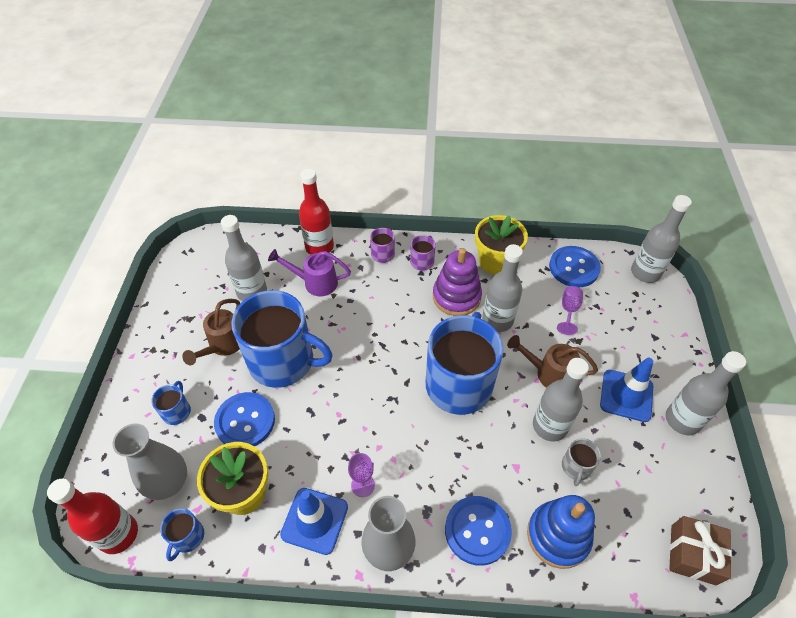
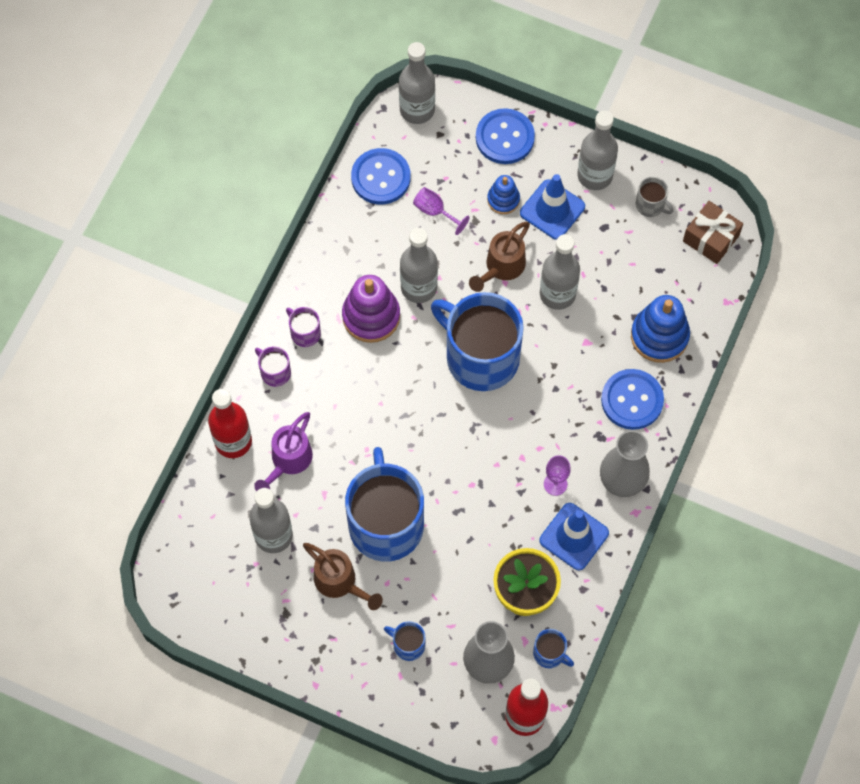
camera: 70 degrees left, 15 degrees up
blue button [214,392,275,446] -> blue button moved to [476,108,535,164]
blue mug [231,290,333,388] -> blue mug turned 45 degrees counterclockwise [345,447,424,562]
yellow flower pot [475,215,528,275] -> none
grey mug [562,438,601,486] -> grey mug moved to [636,177,673,217]
none -> blue stacking toy [487,175,520,214]

